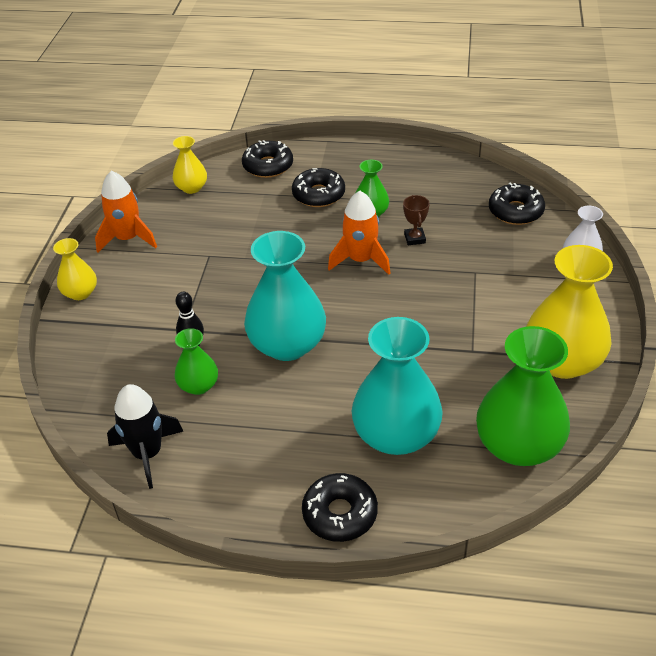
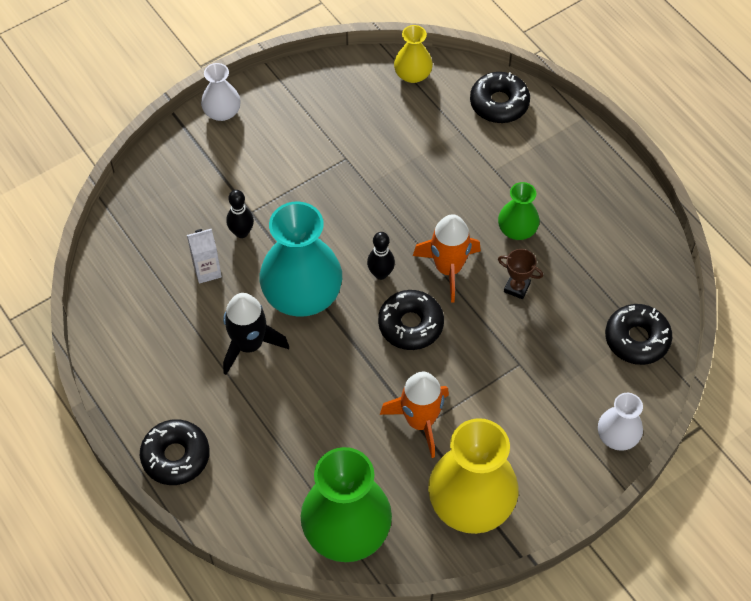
camera: 45 degrees right, 15 degrees up
yellow vase [53,238,97,300] -> white vase [201,63,241,121]
orange rocket [95,171,157,253] -> orange rocket moved to [380,372,449,458]
black rocket [107,384,184,489] -> black rocket moved to [223,293,289,375]
green vase [175,328,218,395] -> white carton [187,229,222,284]
black donut [292,168,345,207] -> black donut moved to [378,290,444,350]
turquoise vase [352,317,443,455] -> none
brown trophy [403,195,430,245] -> brown trophy turned 75 degrees clockwise [498,249,543,299]
none -> black bowling pin [367,232,395,280]

